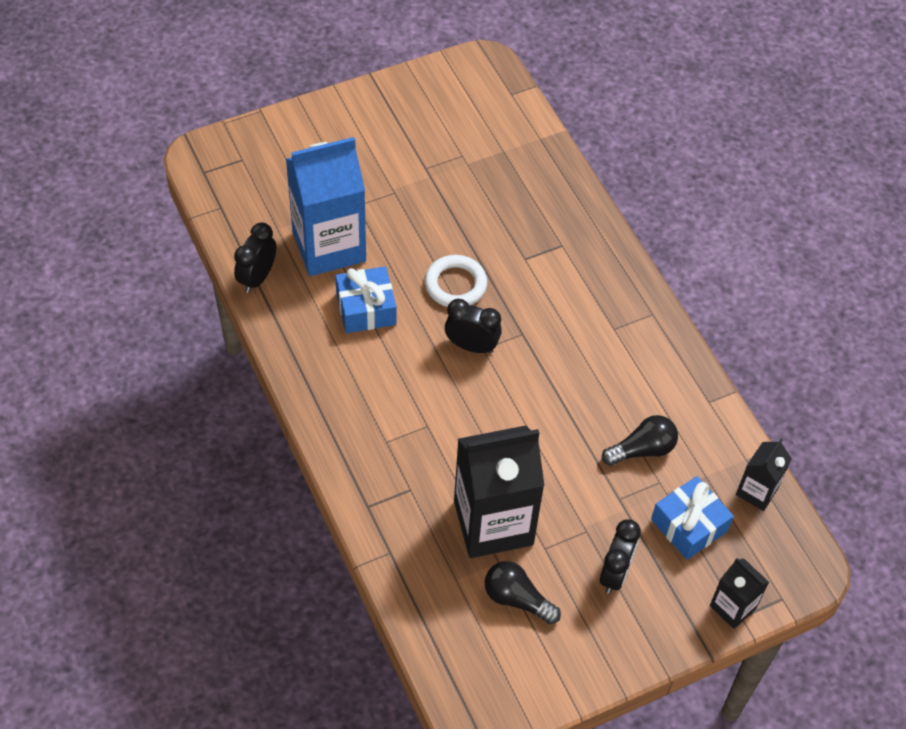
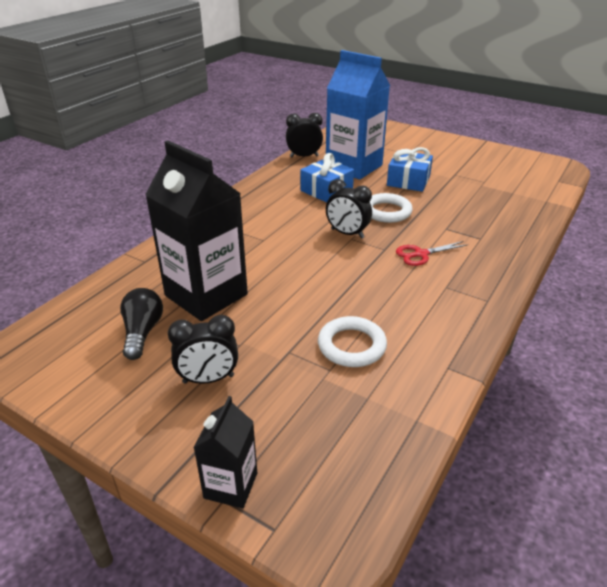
camera: 60 degrees right, 20 degrees down
black clock [445,299,502,354] -> black clock turned 135 degrees clockwise [326,179,372,239]
black light bulb [602,415,678,466] -> white ring [318,316,387,367]
blue gift [651,476,734,560] -> blue gift moved to [387,147,433,192]
black carton [736,439,792,511] -> none
none -> red scissors [396,241,467,266]

